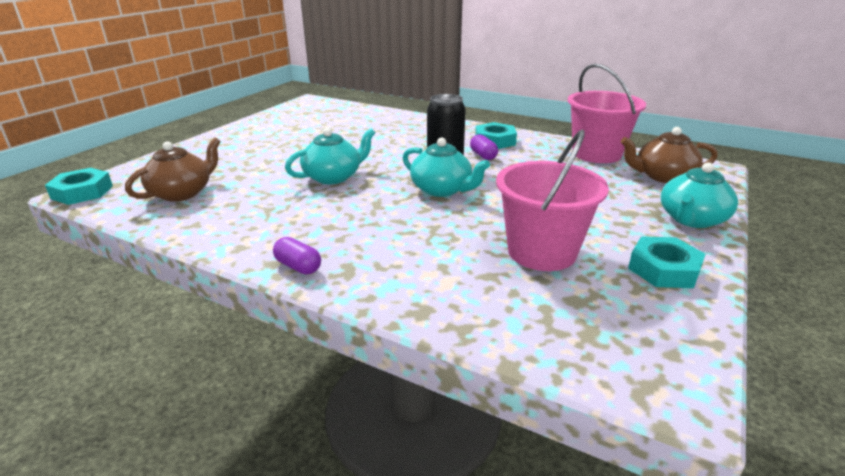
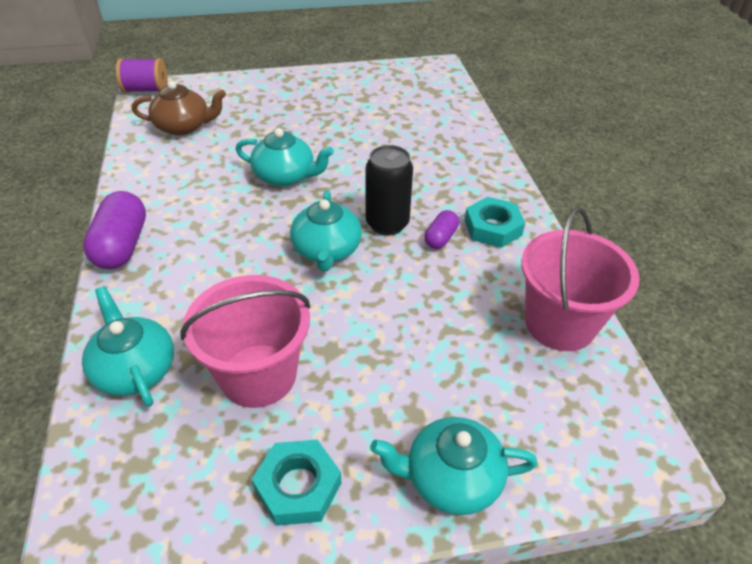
camera: 50 degrees right, 15 degrees up
turquoise nut [45,168,113,205] -> purple spool [116,58,168,92]
purple capsule [273,237,321,274] -> purple capsule [83,191,146,269], size x1.84
brown teapot [621,127,718,183] -> none
none -> turquoise teapot [82,286,174,407]

